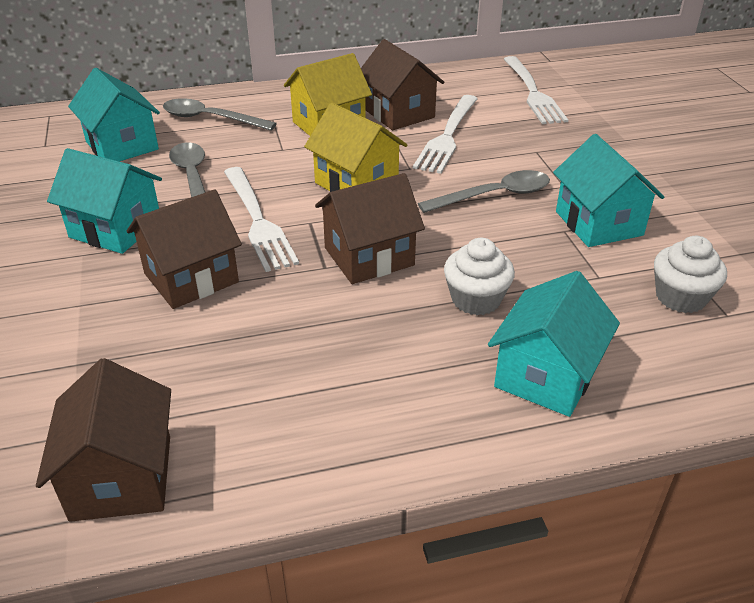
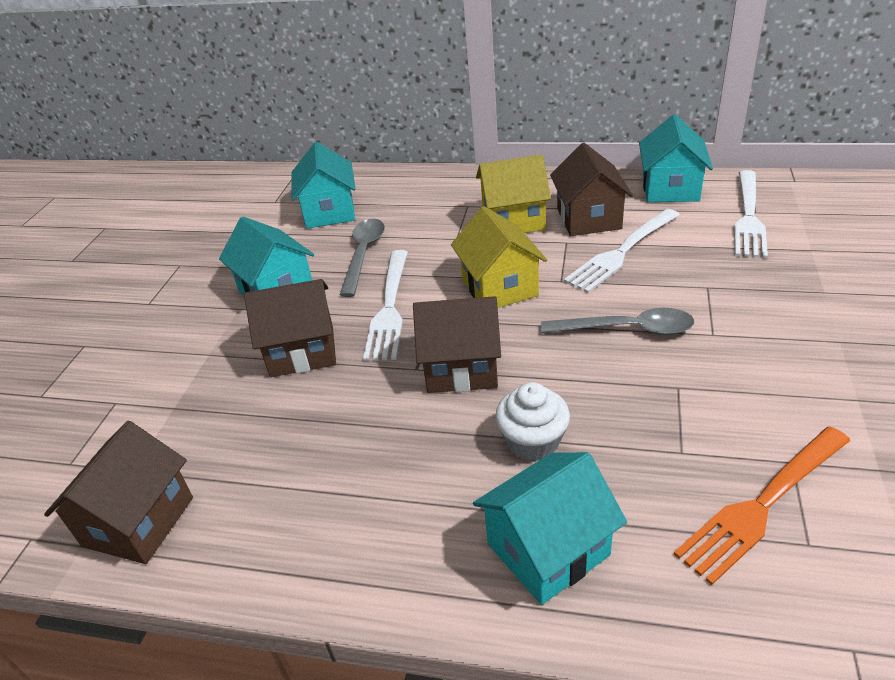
camera: 30 degrees right, 0 degrees up
grey spoon [163,98,277,130] -> none
turquoise house [553,134,664,247] -> turquoise house moved to [639,114,713,202]
white cupcake [654,236,727,313] -> orange fork [674,426,851,585]

